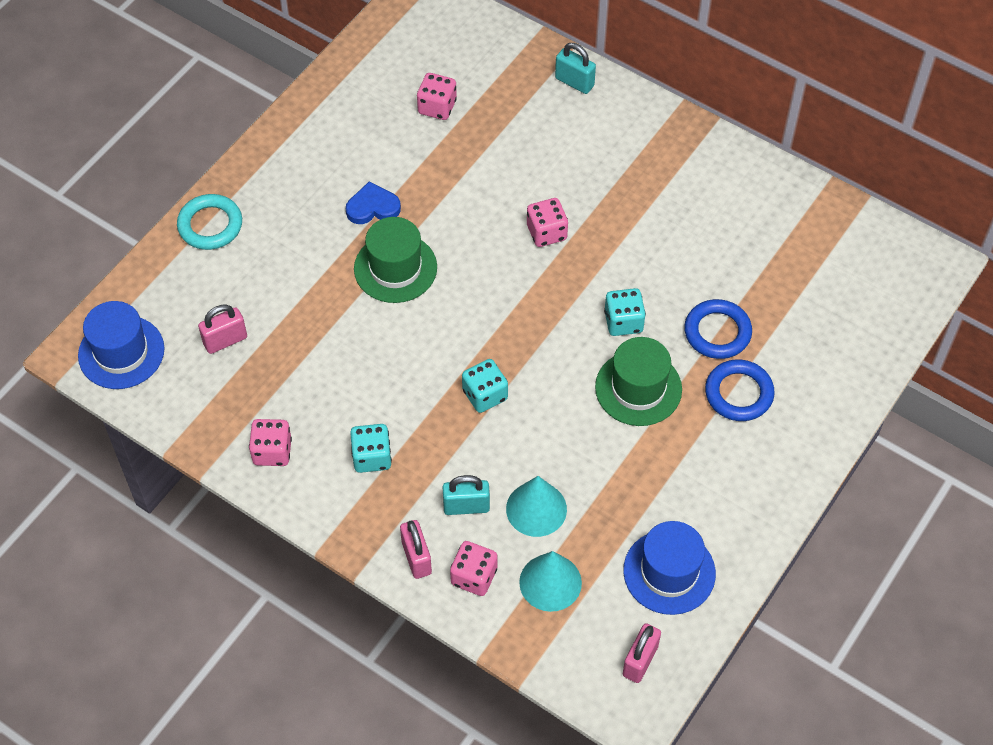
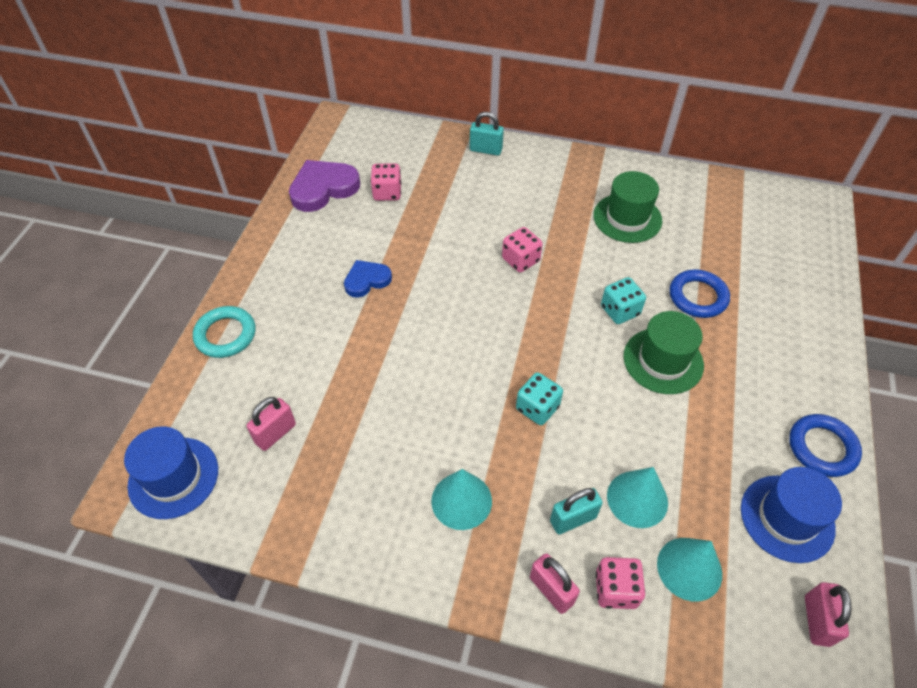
camera: 20 degrees left, 5 degrees down
pink dice [249,419,292,466] -> none
turquoise dice [350,424,392,473] -> turquoise cone [431,469,492,530]
green hat [354,217,437,303] -> green hat moved to [593,171,662,243]
blue ring [705,359,775,421] -> blue ring moved to [789,414,862,477]
none -> purple heart [289,160,360,212]

